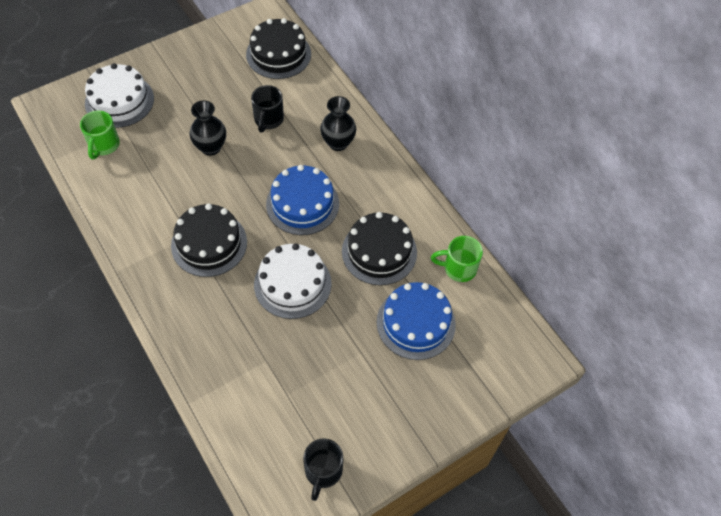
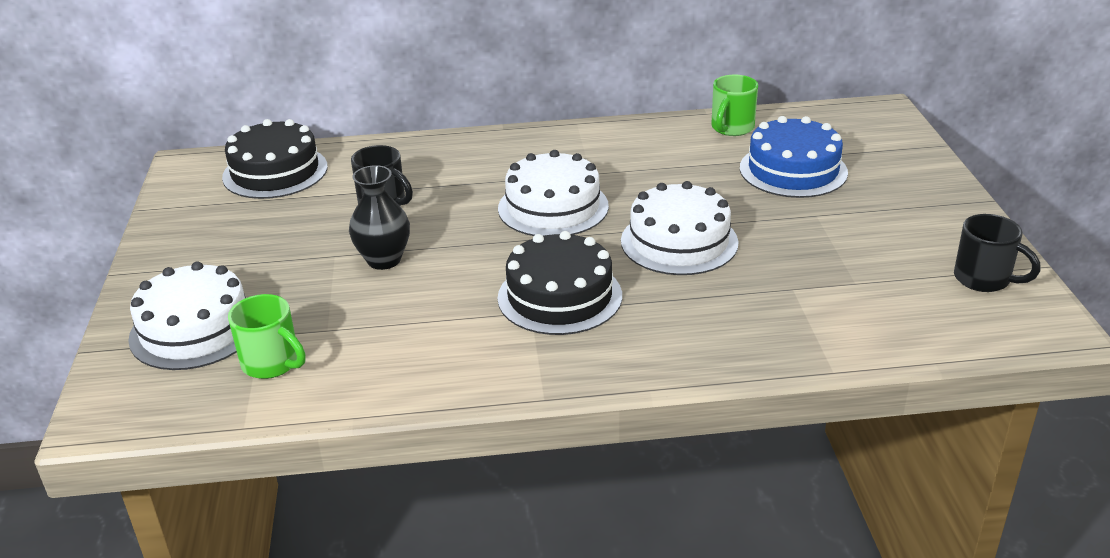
camera: 60 degrees left, 25 degrees down
blue cake [266,165,339,235] -> white cake [498,150,609,236]
black vase [320,96,356,151] -> none
black cake [342,212,417,285] -> none

